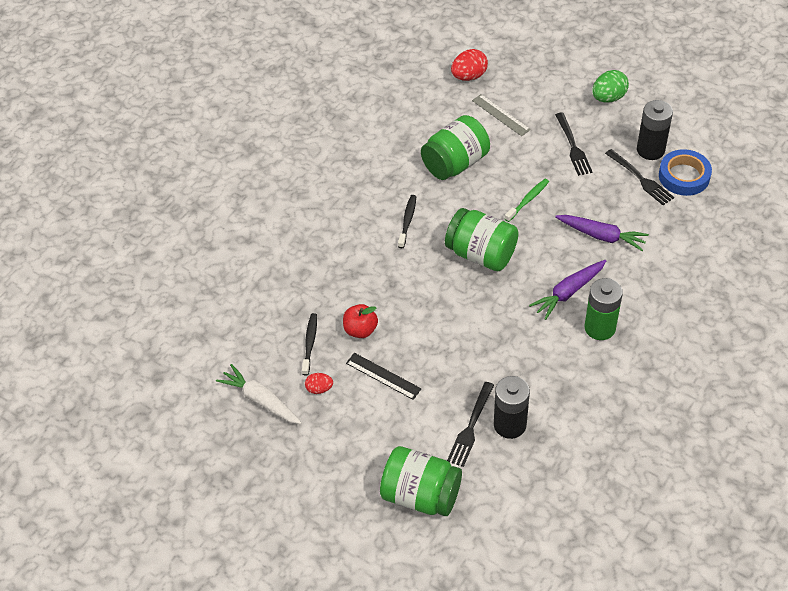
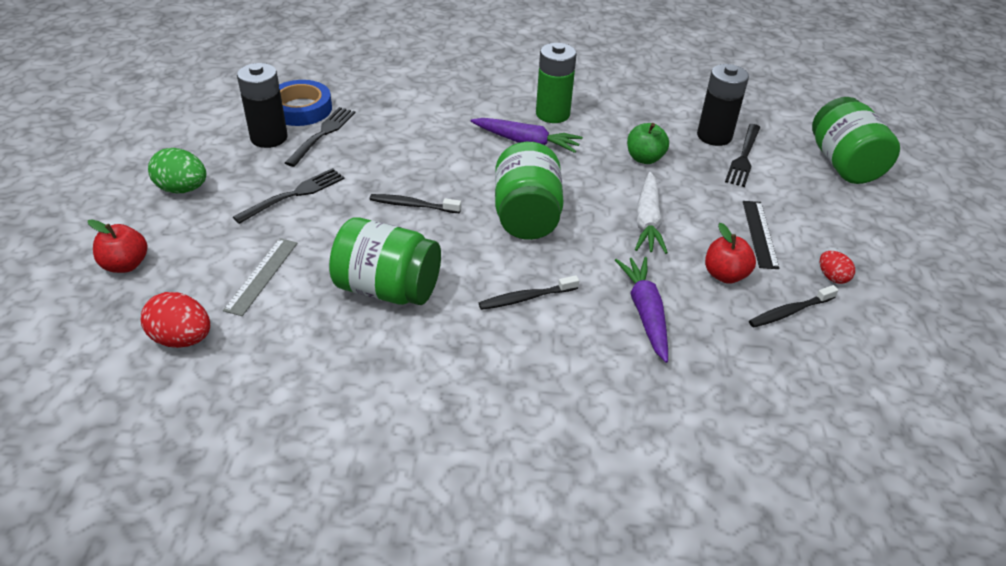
camera: 125 degrees left, 10 degrees down
white carrot [216,364,302,424] -> white carrot moved to [635,172,668,254]
black fork [447,382,494,467] -> black fork turned 120 degrees clockwise [725,124,760,187]
green toothbrush [505,179,549,222] -> black toothbrush [369,194,461,213]
purple carrot [555,215,649,251] -> purple carrot moved to [615,257,668,363]
none -> red apple [88,219,147,273]
none -> green apple [627,123,669,164]

